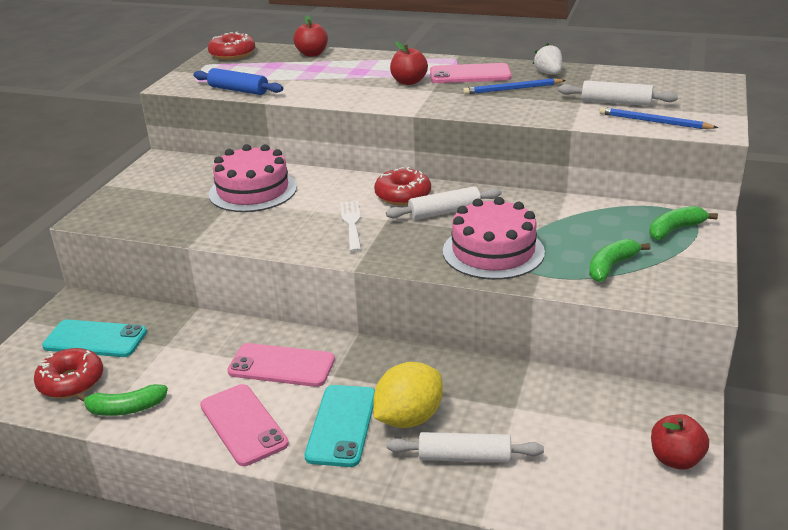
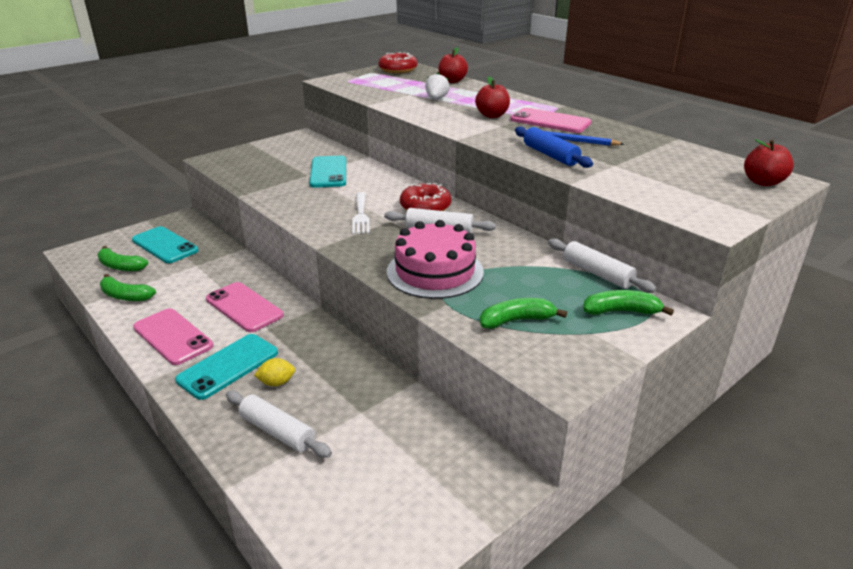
camera: 30 degrees right, 0 degrees up
red donut [34,348,103,398] -> green banana [97,246,148,271]
blue rolling pin [193,68,283,95] -> blue rolling pin moved to [515,126,593,168]
pink phone [200,384,289,466] -> pink phone turned 45 degrees counterclockwise [133,308,213,365]
pink cake [209,144,297,212] -> turquoise phone [309,156,346,188]
white fork [340,201,362,252] -> white fork turned 150 degrees clockwise [352,192,370,234]
yellow lemon [373,362,443,428] -> yellow lemon [254,358,295,386], size x0.50
white strawberry [533,43,562,74] -> white strawberry moved to [425,72,450,99]
white rolling pin [558,80,678,106] -> white rolling pin moved to [548,239,657,293]
blue pencil [599,107,718,129] -> none
red apple [651,414,709,470] -> red apple moved to [744,139,794,186]

